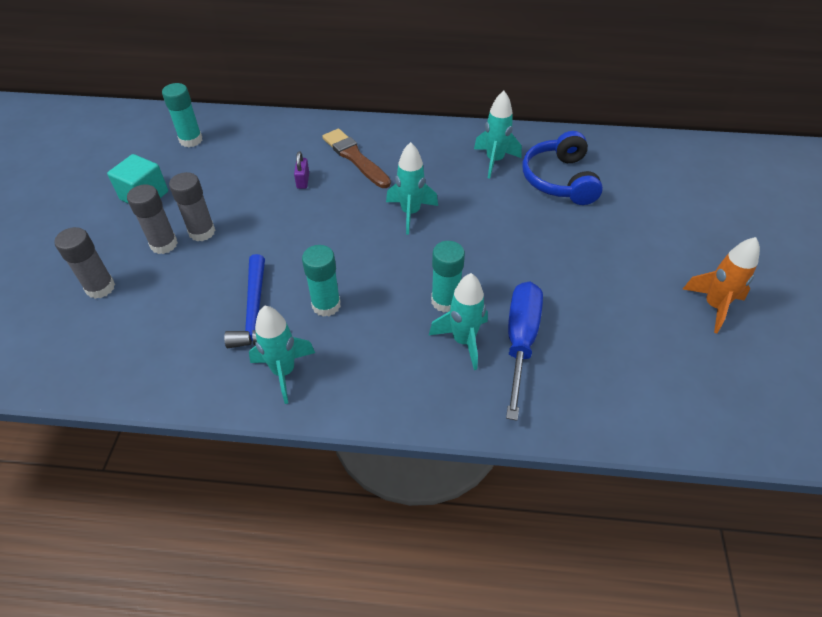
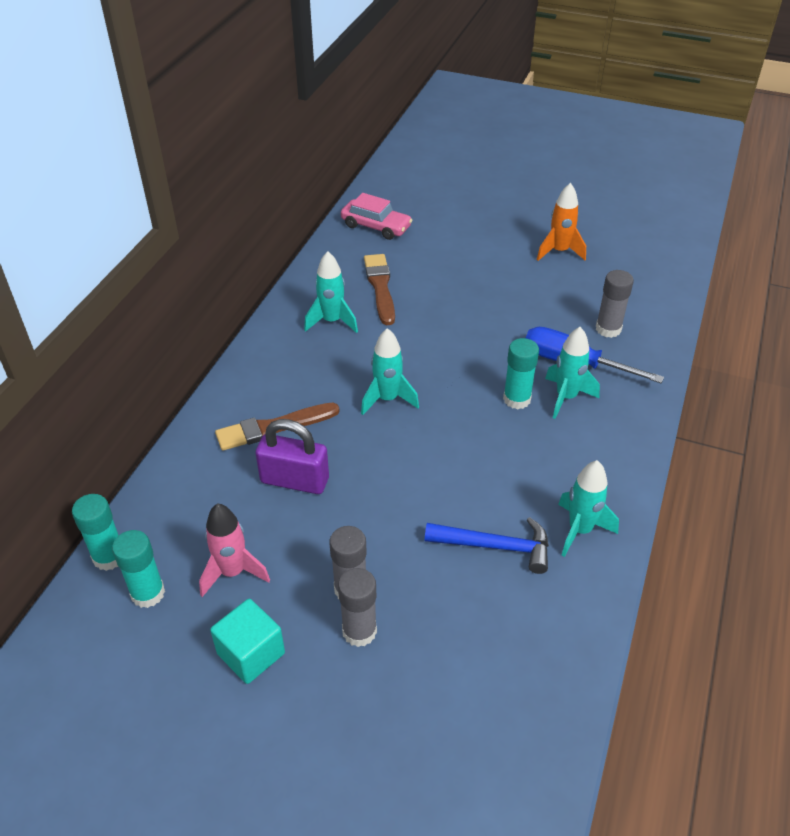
camera: 75 degrees left, 5 degrees down
grey glue stick [54,227,115,299] -> grey glue stick moved to [596,270,634,338]
purple padlock [294,151,309,189] -> purple padlock [255,419,329,494], size x2.05
turquoise glue stick [302,245,341,317] -> turquoise glue stick moved to [72,494,119,571]
blue headphones [522,131,603,205] -> brown brush [364,254,395,325]
none -> pink rocket [199,503,270,597]
none -> pink car [341,193,412,240]

